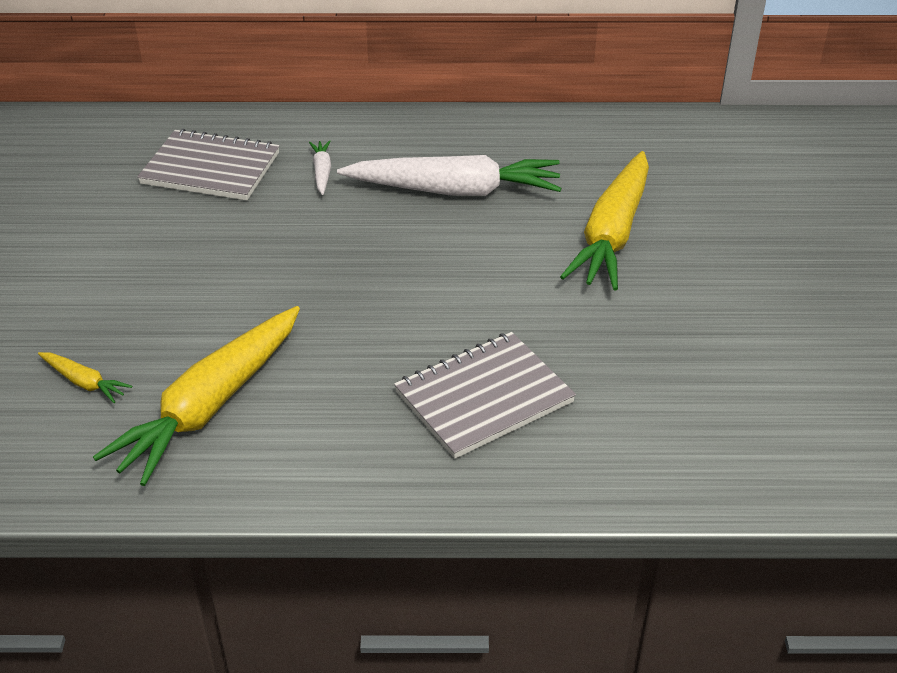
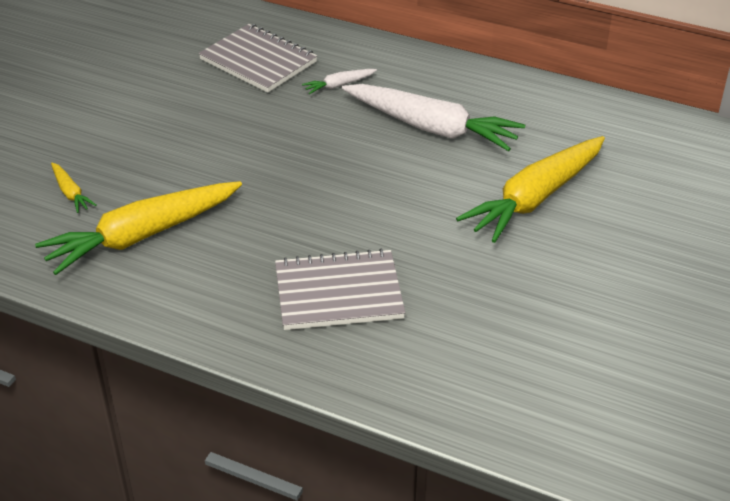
camera: 25 degrees right, 0 degrees up
white carrot [309,140,331,195] -> white carrot turned 135 degrees counterclockwise [302,69,377,94]

